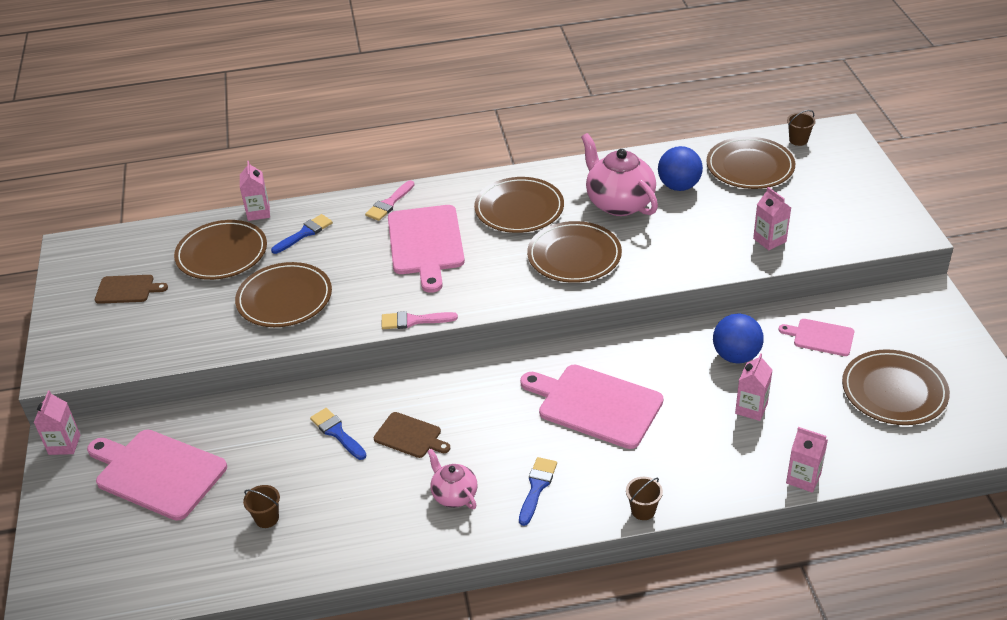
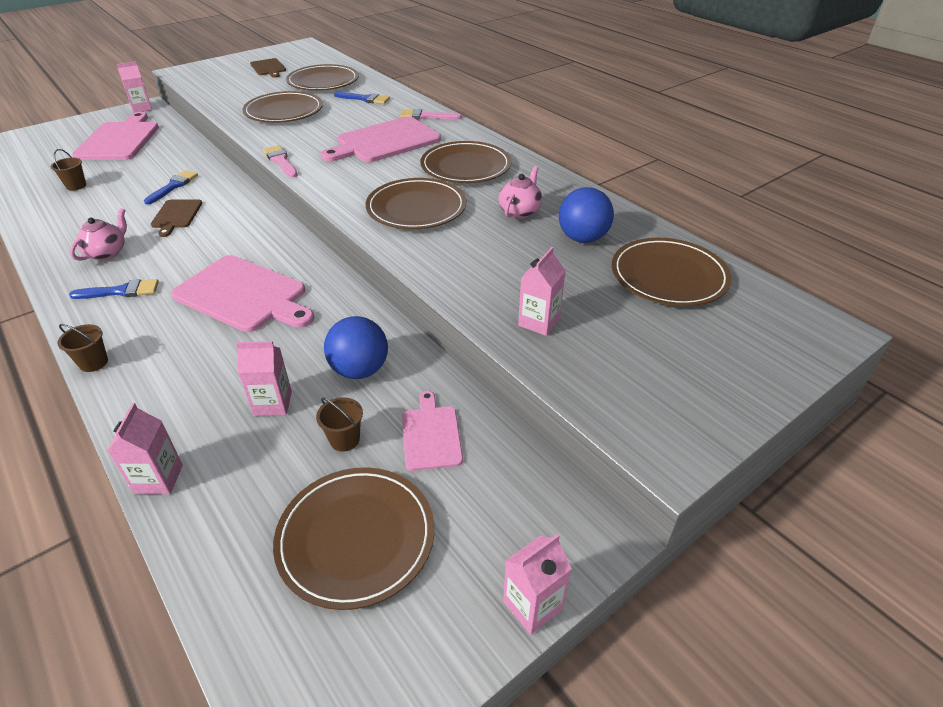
camera: 60 degrees right, 0 degrees up
pink carton [240,161,270,221] -> pink carton moved to [503,534,572,635]
pink cutting board [520,365,664,449] -> pink cutting board turned 120 degrees clockwise [171,255,314,332]
pink teapot [581,133,658,216] -> pink teapot [498,166,542,219], size x0.56
brown bucket [787,110,816,146] -> brown bucket moved to [316,397,363,451]

